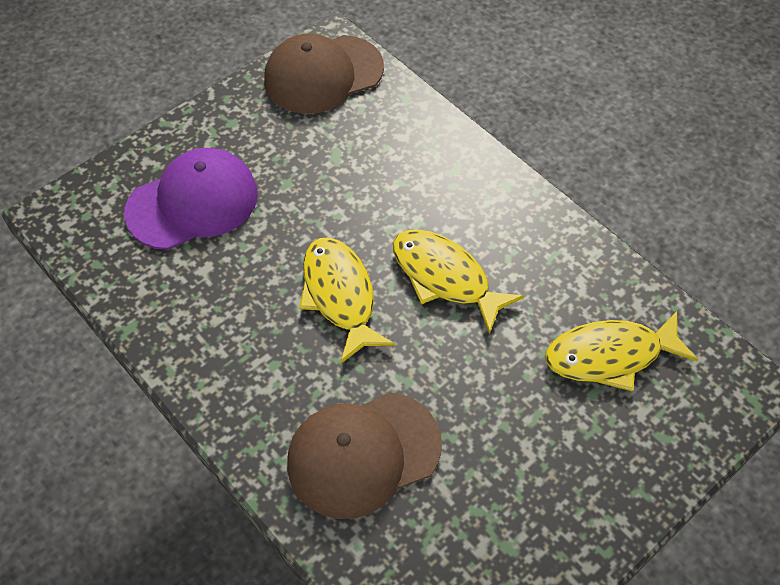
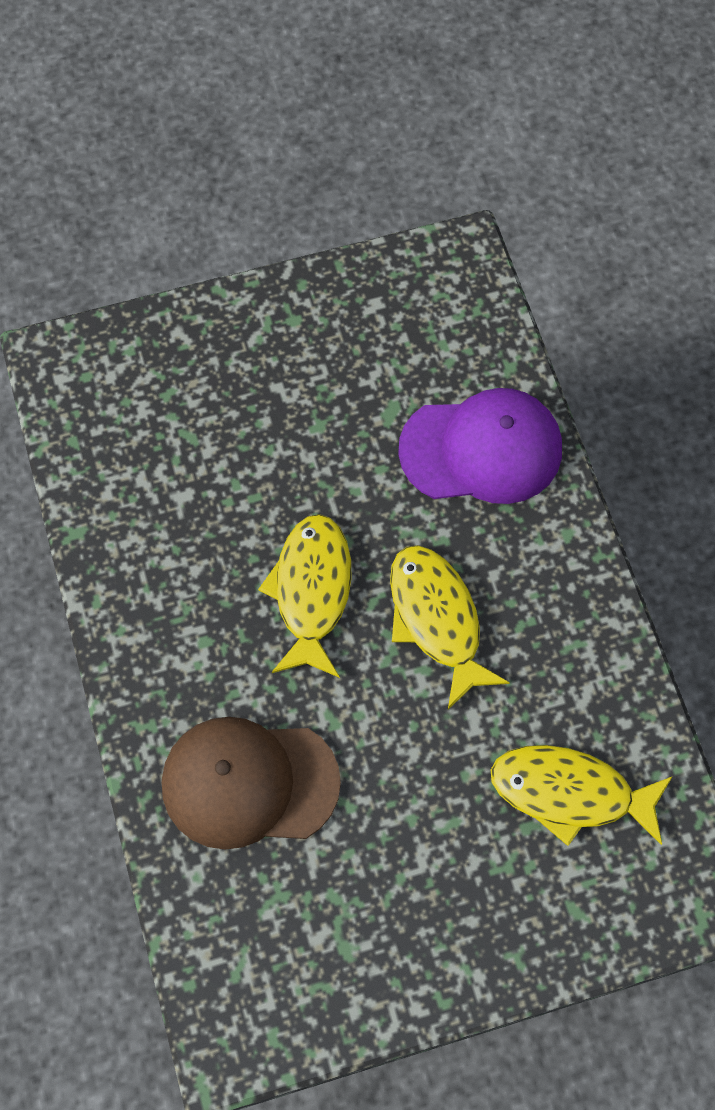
camera: 25 degrees right, 10 degrees up
purple cap [124,148,258,250] -> purple cap moved to [398,388,562,504]
brown cap [264,33,384,114] -> none

